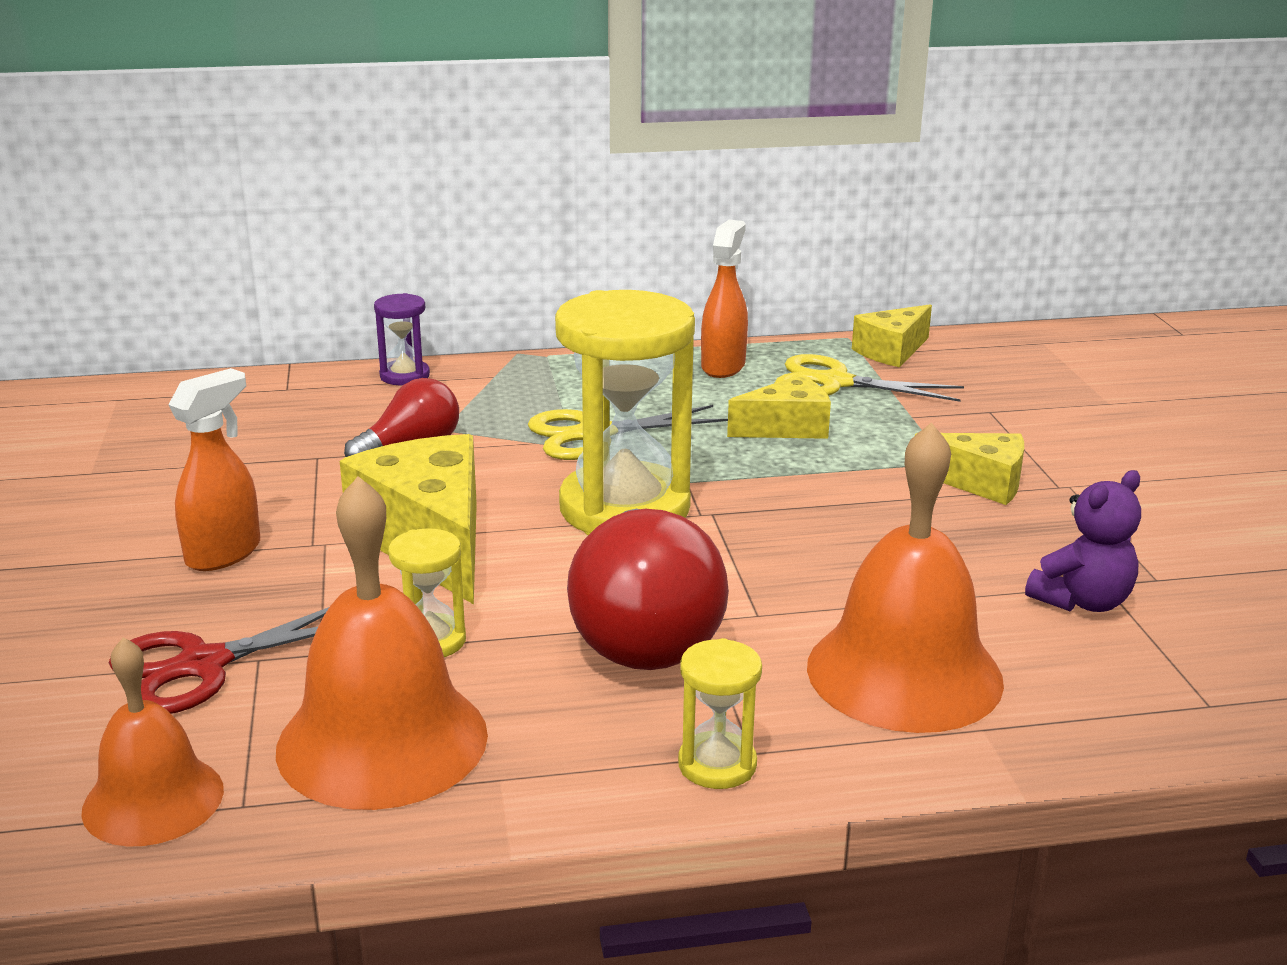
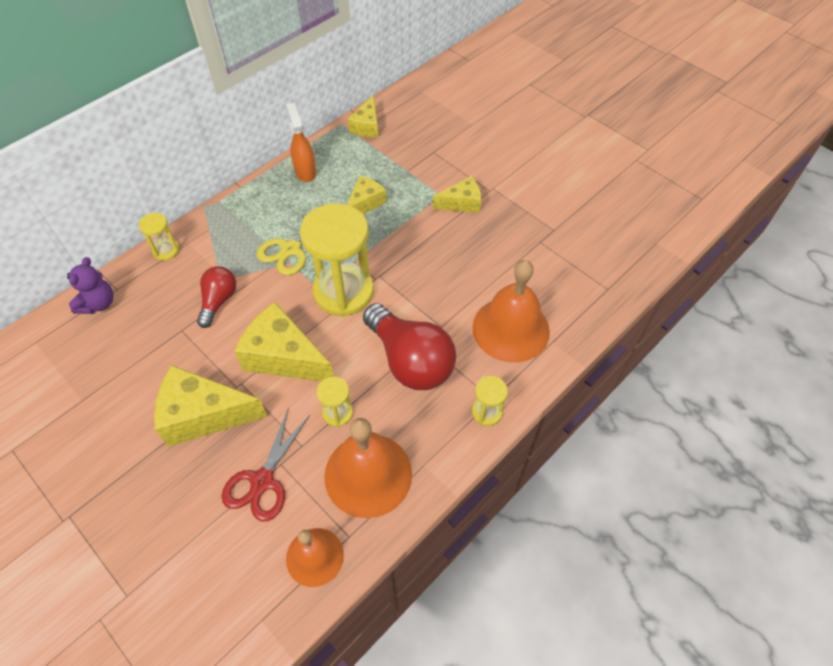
camera: 35 degrees left, 30 degrees up
orange spray bottle [168,368,260,571] -> yellow cheese [154,365,268,446]
purple hourglass [374,293,430,385] -> yellow hourglass [139,213,179,261]
yellow scissors [775,354,964,402] -> none
purple teddy bear [1025,470,1141,612] -> purple teddy bear moved to [67,257,113,314]

